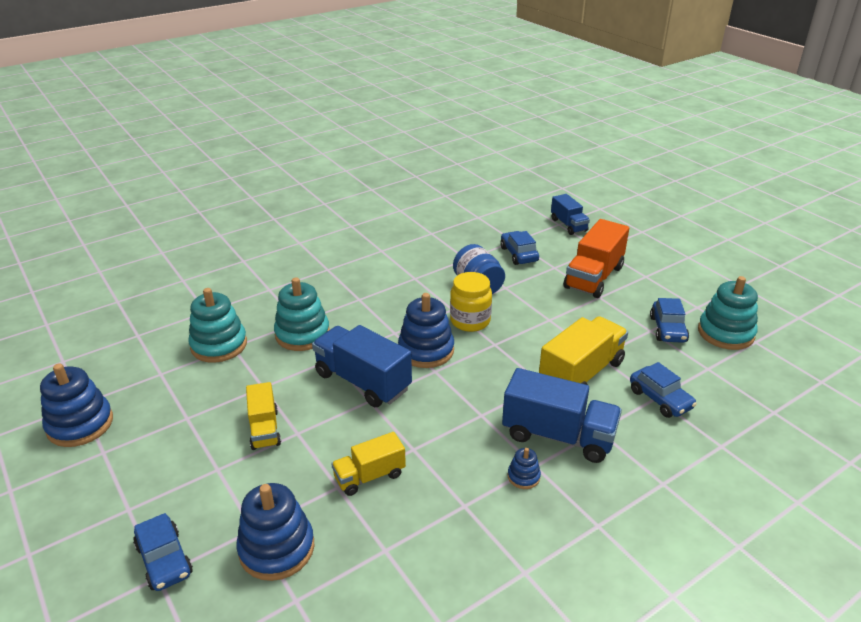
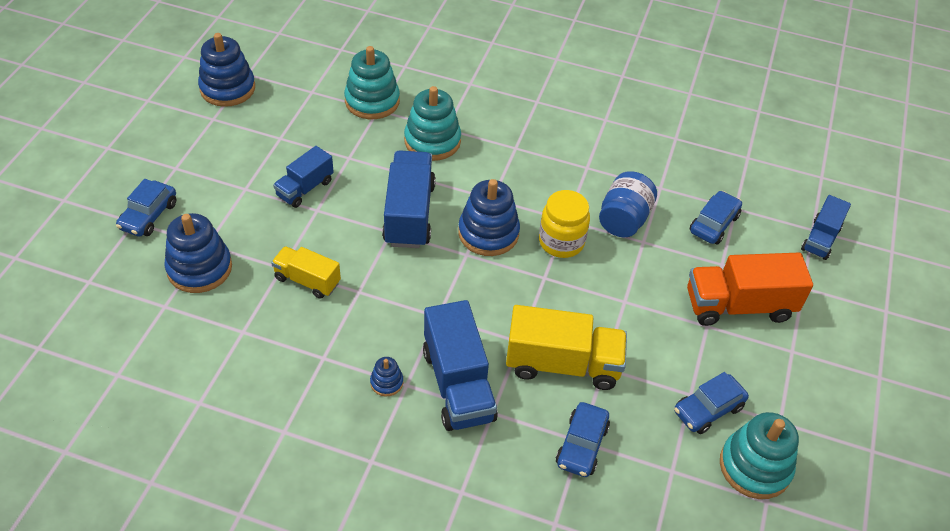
camera: 50 degrees right, 15 degrees up
yellow truck [246,382,281,450] -> blue truck [273,146,334,208]

